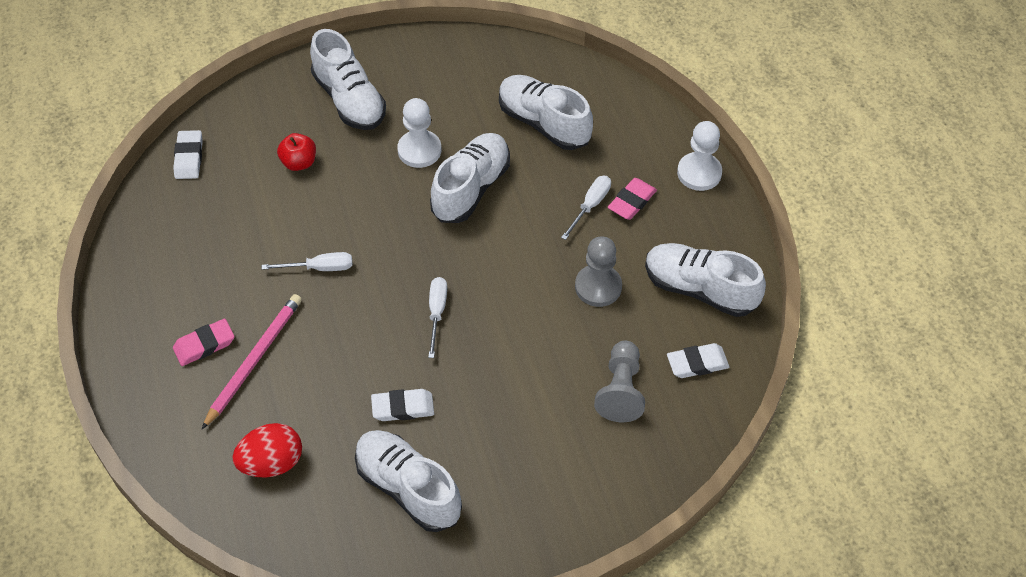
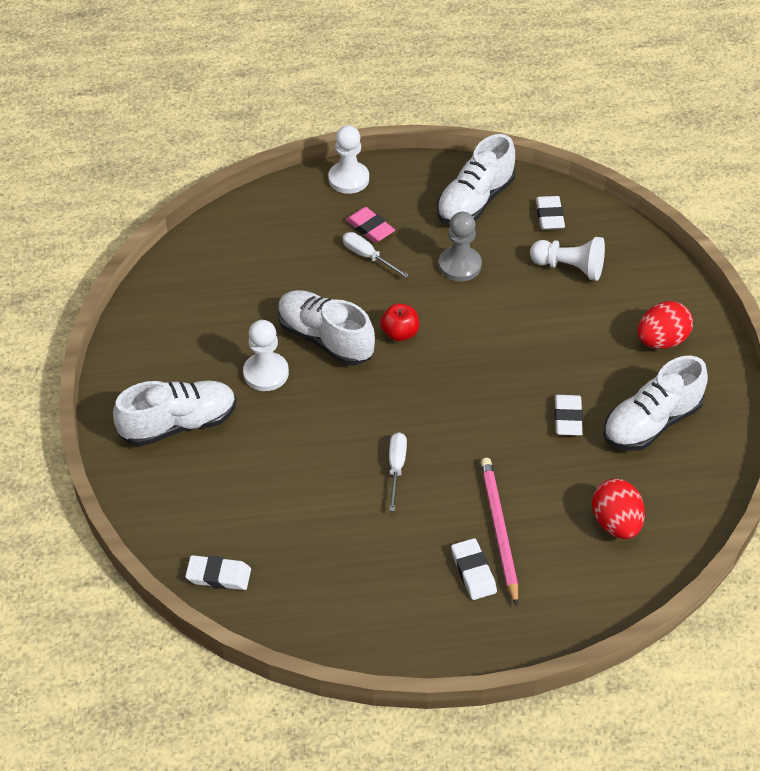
camera: 80 degrees left, 5 degrees down
pink eraser [173,319,235,366] -> white eraser [451,538,497,600]
pink pencil [202,294,302,429] -> pink pencil turned 45 degrees clockwise [481,458,518,606]
red apple [277,133,316,171] -> red apple moved to [380,304,419,341]
white screwdriver [428,277,447,358] -> none
white shoe [499,75,593,150] -> none
grey pawn [594,341,645,422] -> white pawn [530,237,605,281]
none -> red egg [638,301,693,349]

